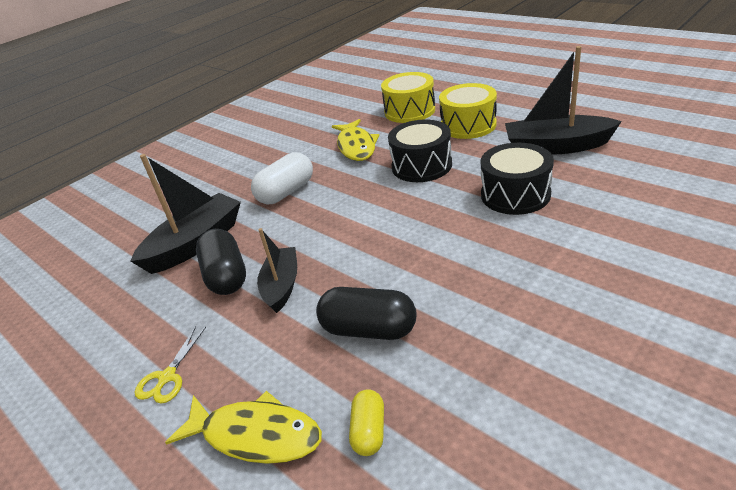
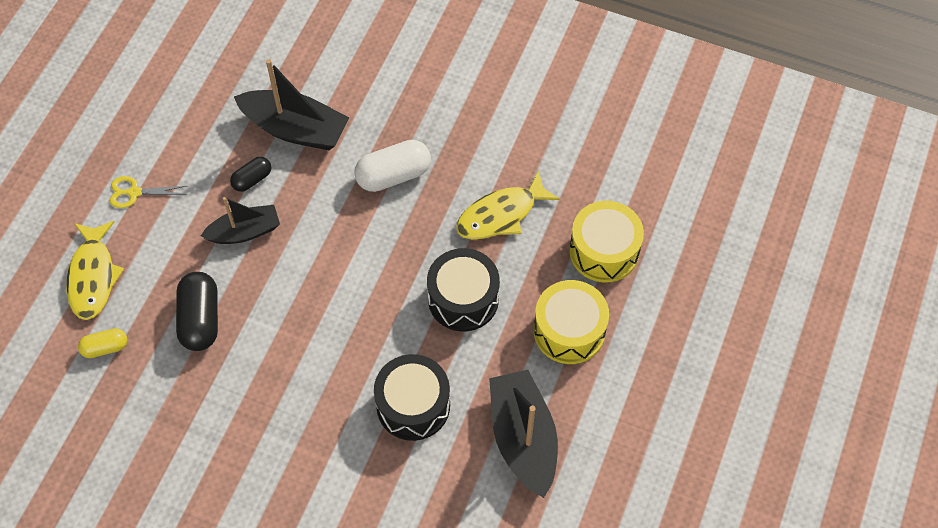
camera: 65 degrees right, 25 degrees up
black capsule [196,229,246,295] -> black capsule [230,156,271,192], size x0.58
white capsule [251,152,313,204] -> white capsule turned 45 degrees counterclockwise [354,140,431,192]

